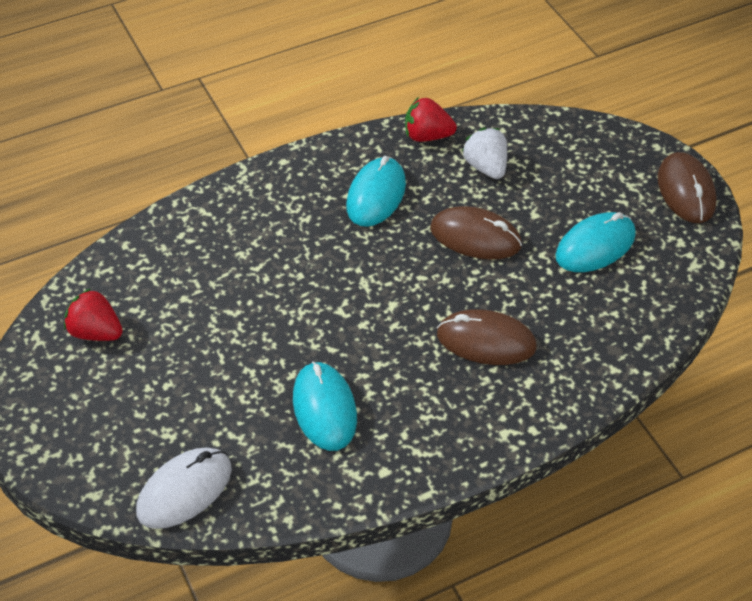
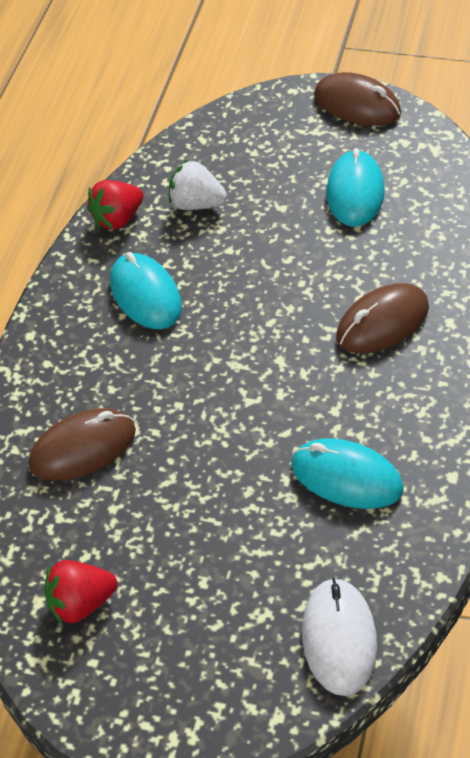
camera: 45 degrees left, 0 degrees up
brown mouse [430,206,522,260] -> brown mouse moved to [29,408,136,481]

